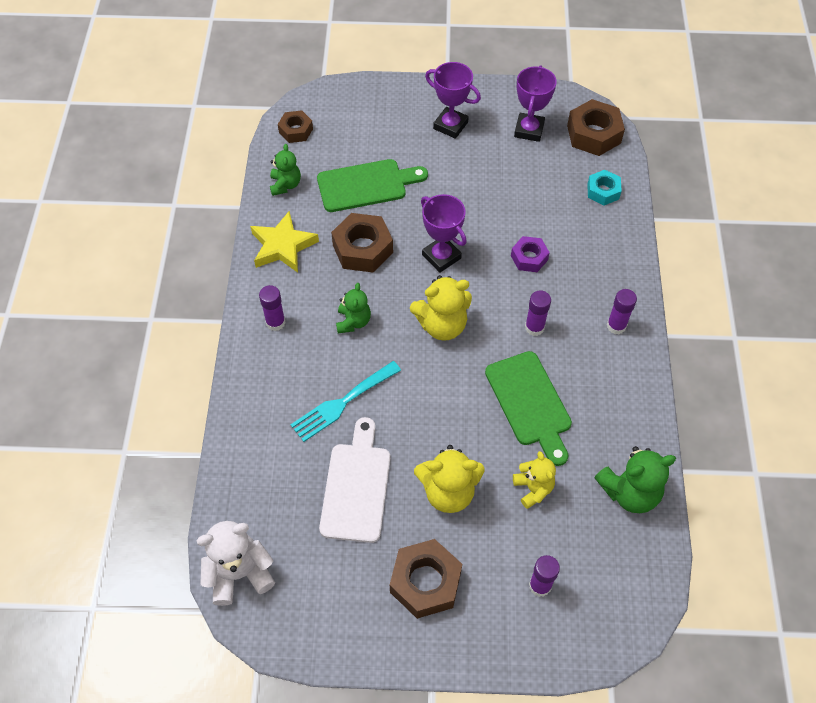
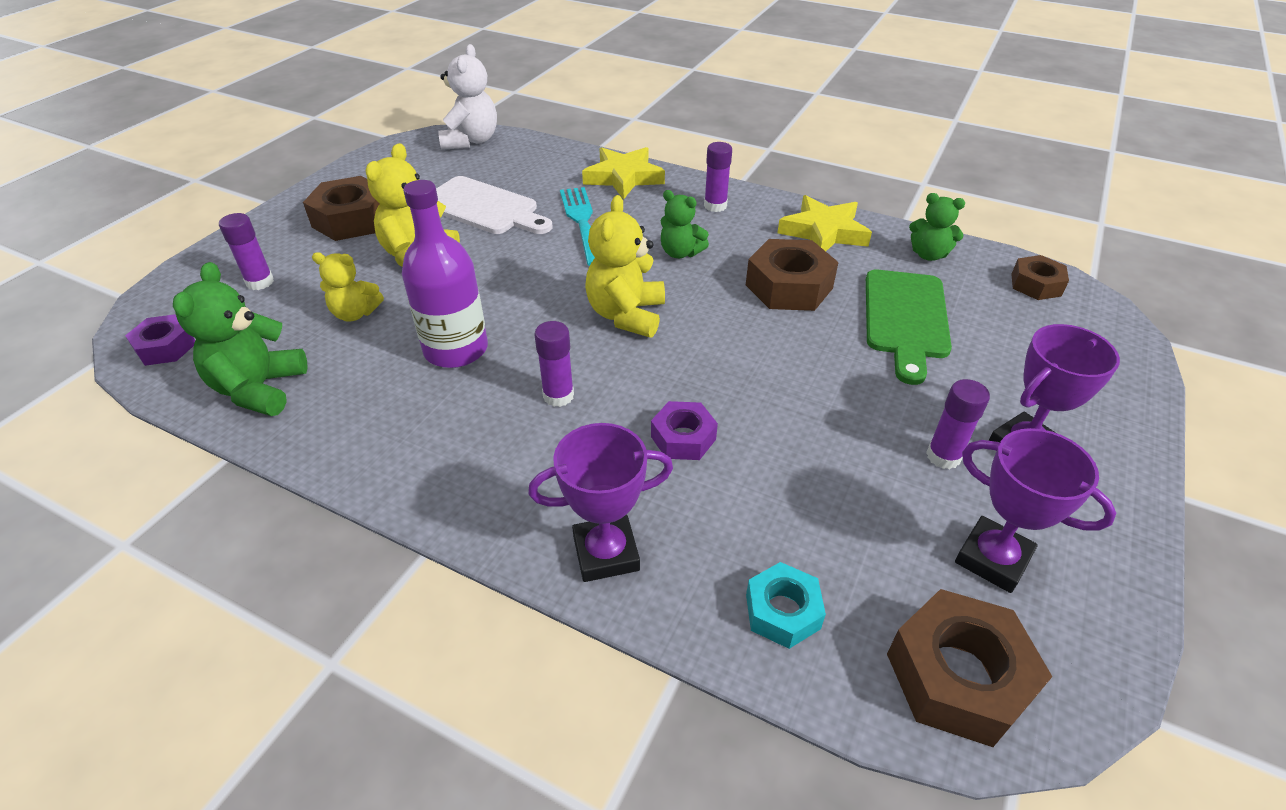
camera: 115 degrees right, 15 degrees down
purple trophy [421,194,467,273] -> purple trophy moved to [528,423,673,582]
green cutting board [485,351,572,466] -> purple bottle [402,180,488,368]
purple glue stick [607,289,637,334] -> purple glue stick moved to [926,379,990,469]
none -> purple nut [125,314,195,366]
none -> yellow star [582,147,665,199]

